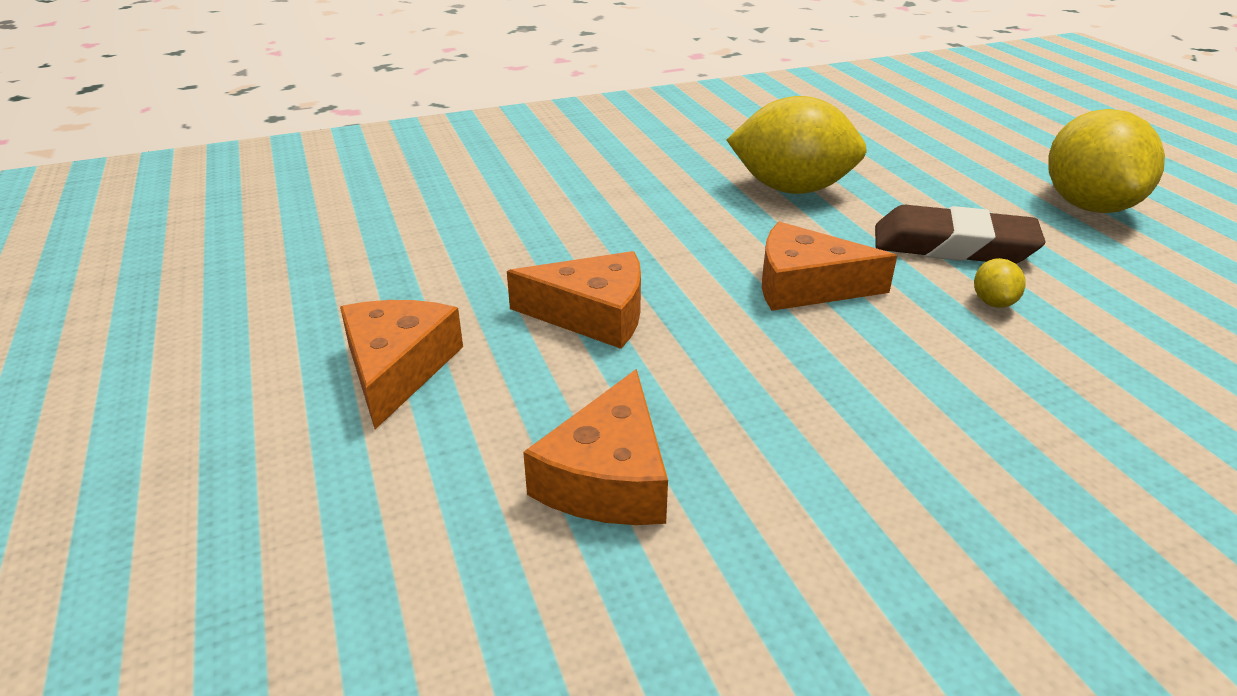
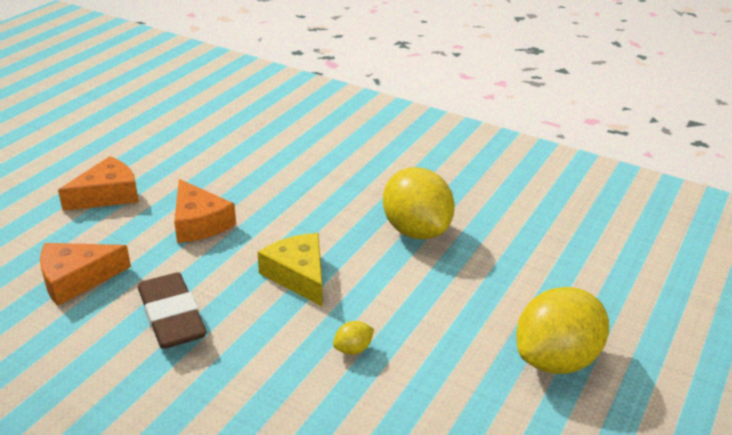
camera: 50 degrees right, 0 degrees up
orange cheese [762,222,897,311] -> yellow cheese [258,233,322,306]
brown eraser [875,205,1045,264] -> brown eraser moved to [138,272,207,349]

